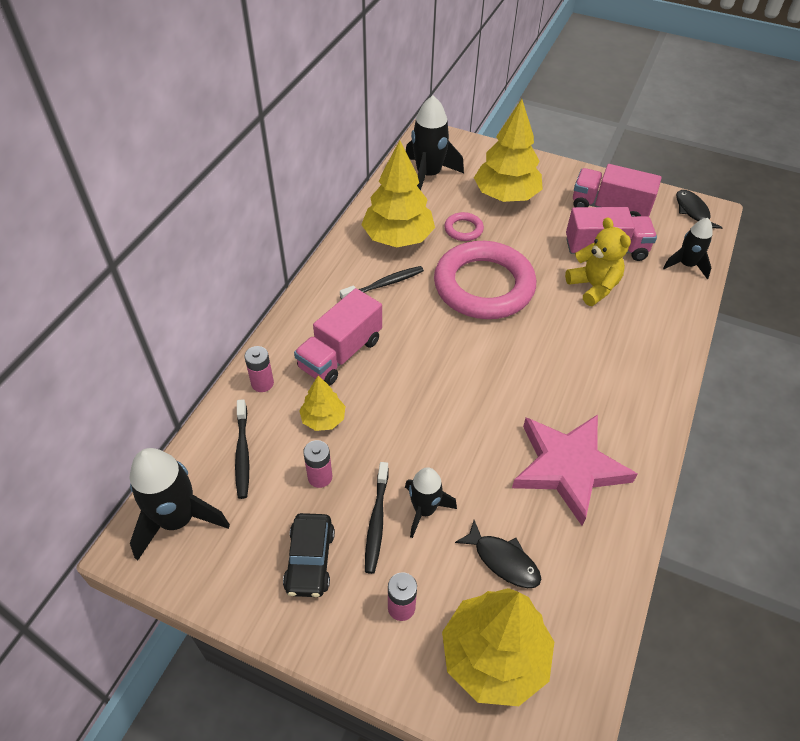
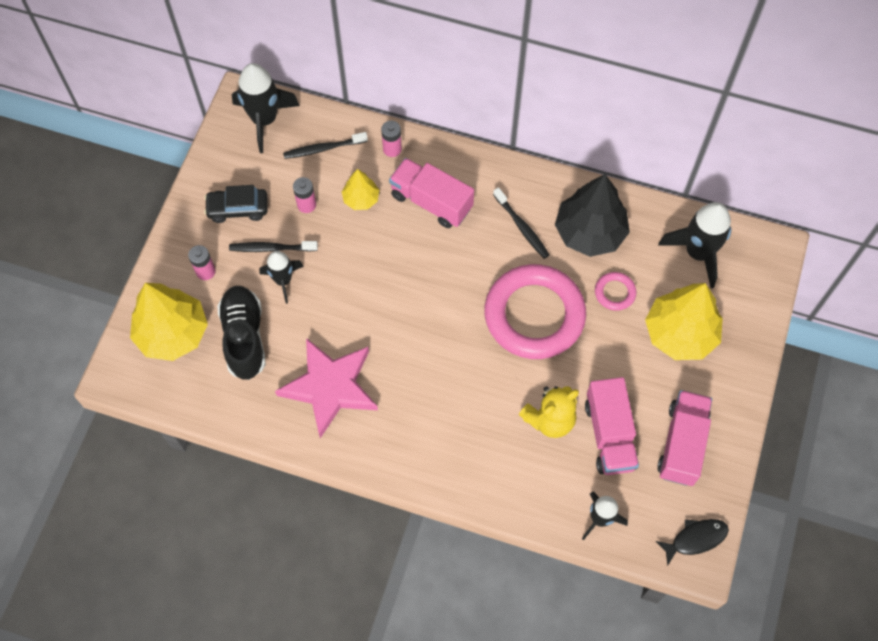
camera: 85 degrees right, 15 degrees up
yellow tree [361,140,435,248] -> black tree [555,174,630,257]
black fish [455,520,541,588] -> black shoe [217,286,266,380]

